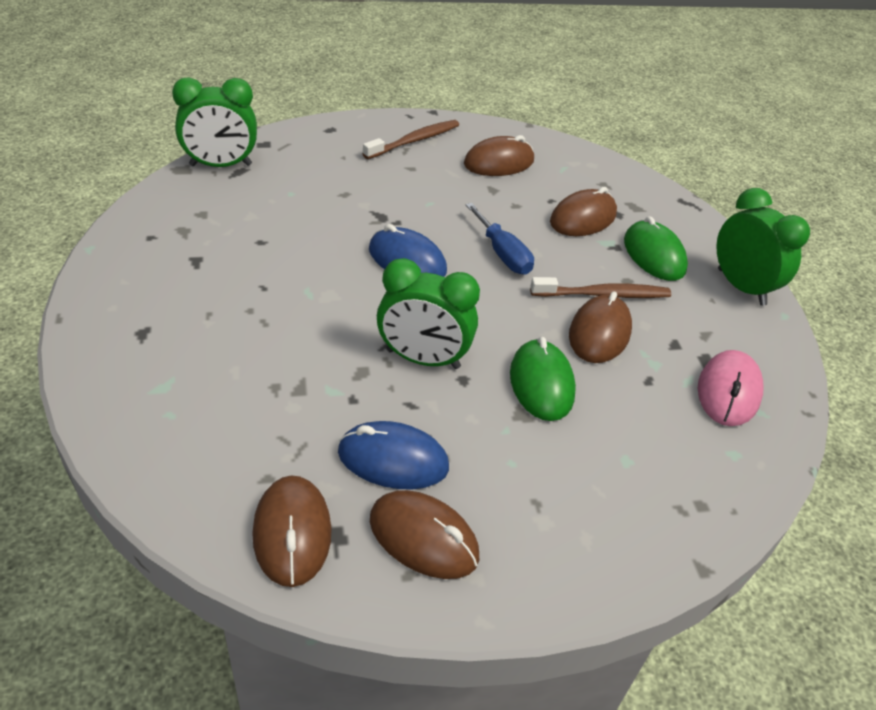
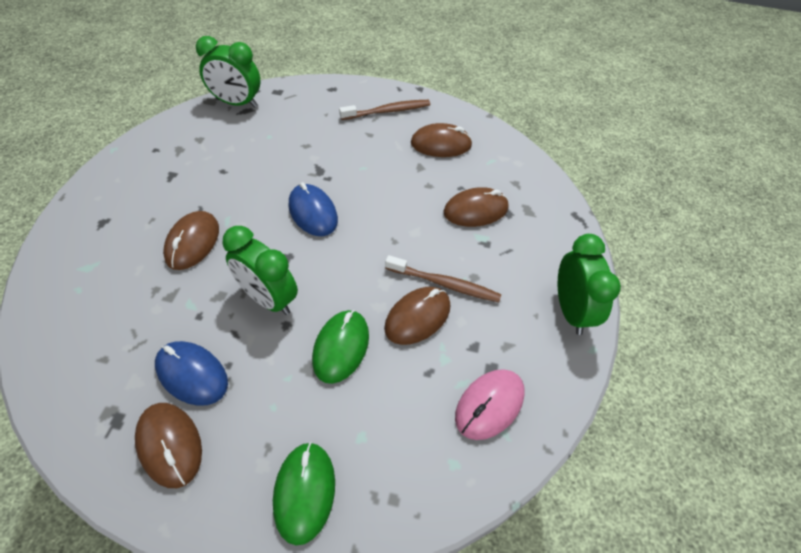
camera: 25 degrees right, 10 degrees up
brown mouse [252,475,332,587] -> brown mouse moved to [163,211,219,270]
blue screwdriver [466,203,534,275] -> none
green mouse [624,216,688,281] -> green mouse moved to [273,442,335,546]

